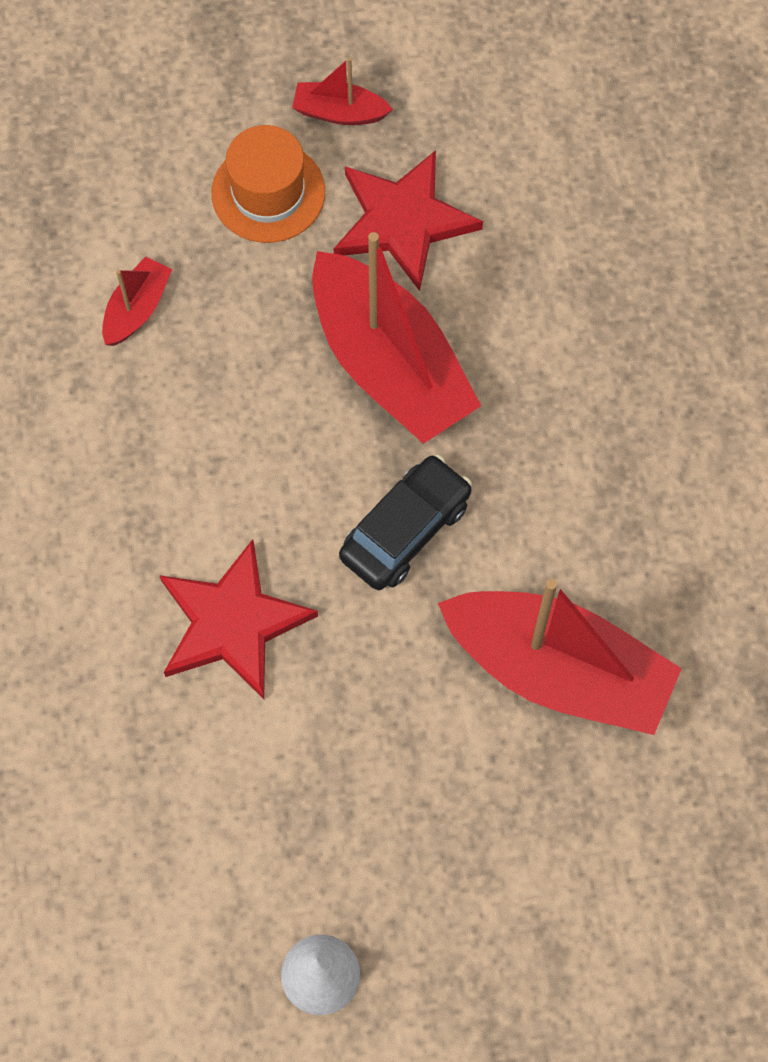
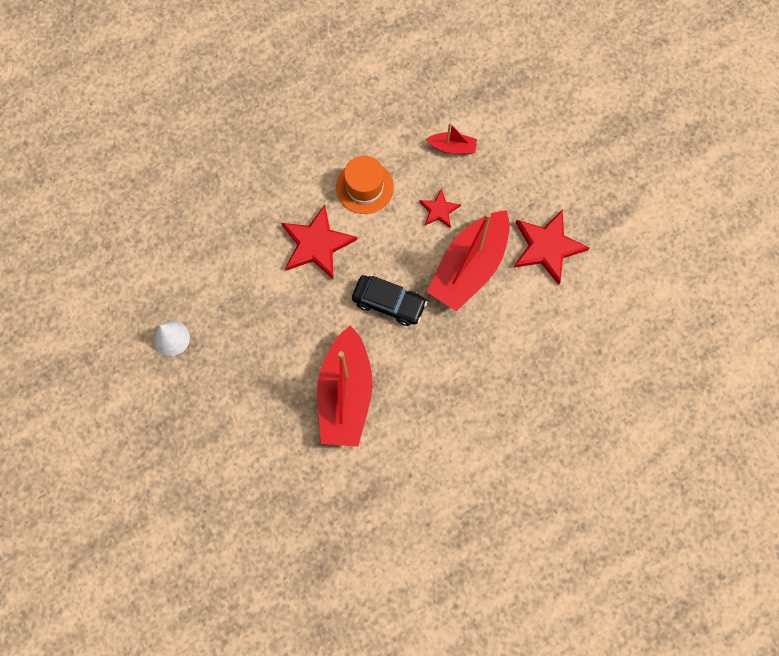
camera: 70 degrees right, 5 degrees up
orange hat [211,125,325,243] -> orange hat moved to [336,156,394,214]
red boat [292,57,393,125] -> none
none -> red star [419,189,461,228]

